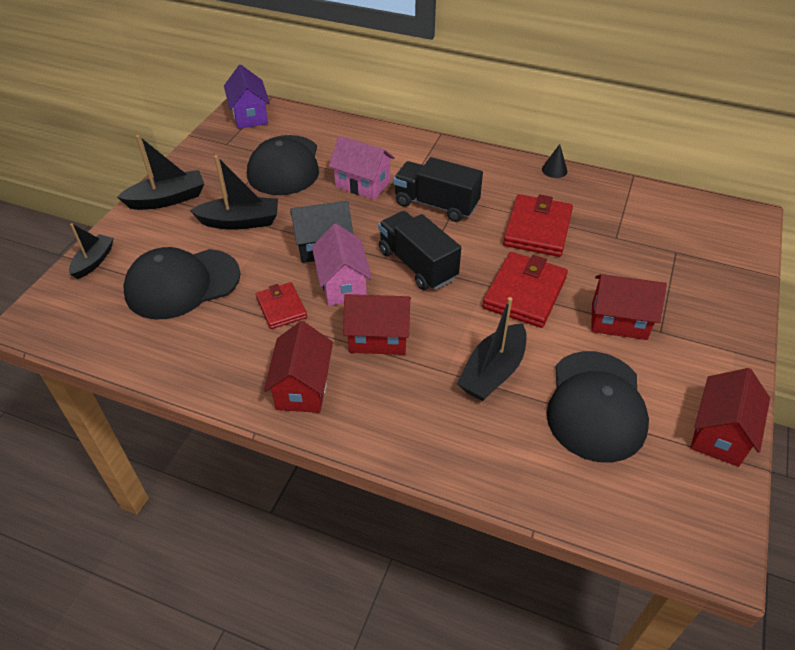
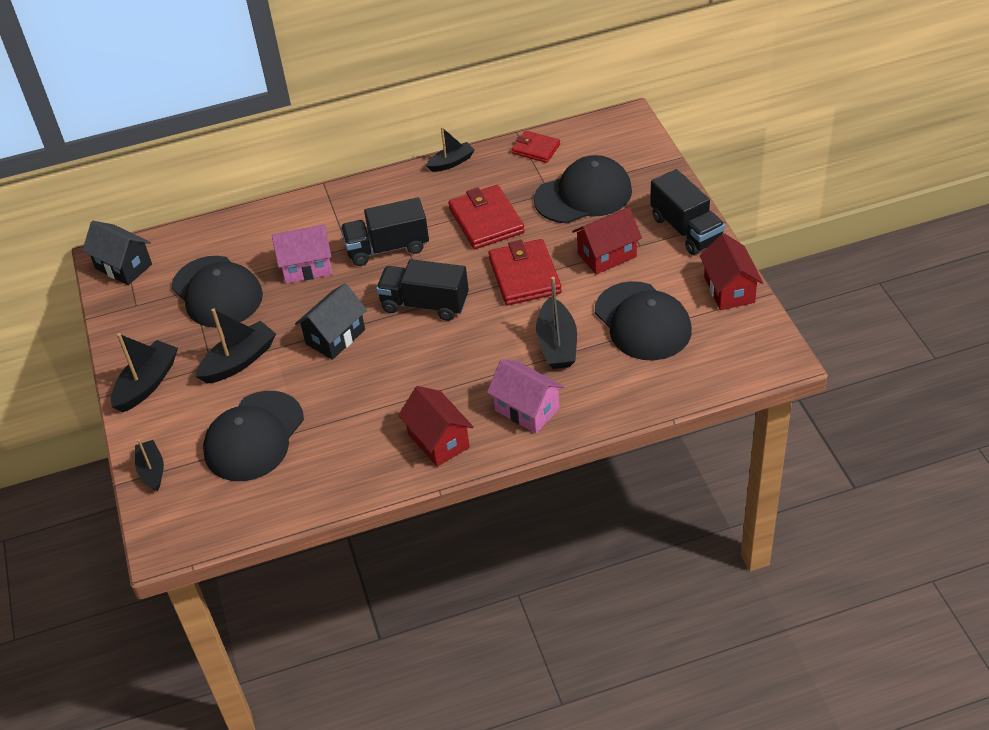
camera: 35 degrees left, 0 degrees up
purple house [224,65,270,129] -> black house [82,221,152,285]
red wallet [256,282,307,329] -> red wallet moved to [512,131,560,163]
pink house [312,224,372,306] -> pink house moved to [487,359,564,433]
red house [343,294,411,355] -> none
black cone [542,144,567,178] -> black boat [426,127,475,172]
none -> black cap [534,155,632,224]
none -> black truck [650,169,725,255]

